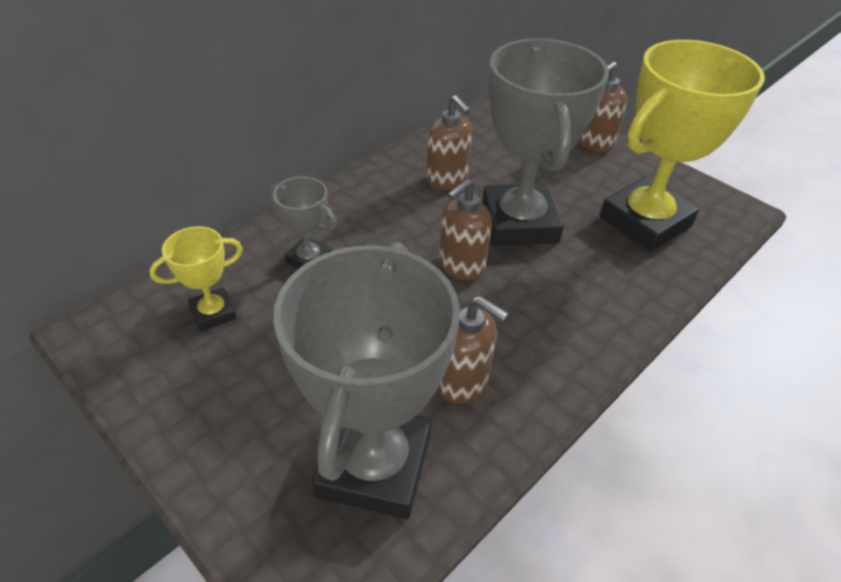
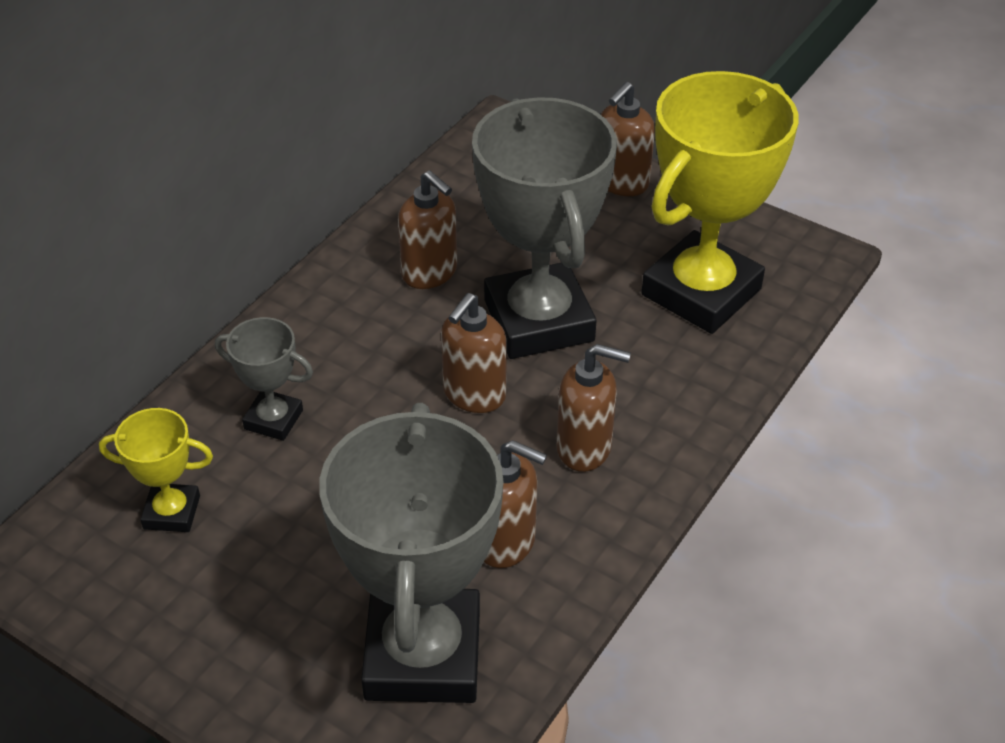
camera: 10 degrees left, 0 degrees up
yellow trophy [149,226,243,331] -> yellow trophy turned 45 degrees clockwise [99,408,213,532]
none -> brown soap dispenser [556,344,631,472]

